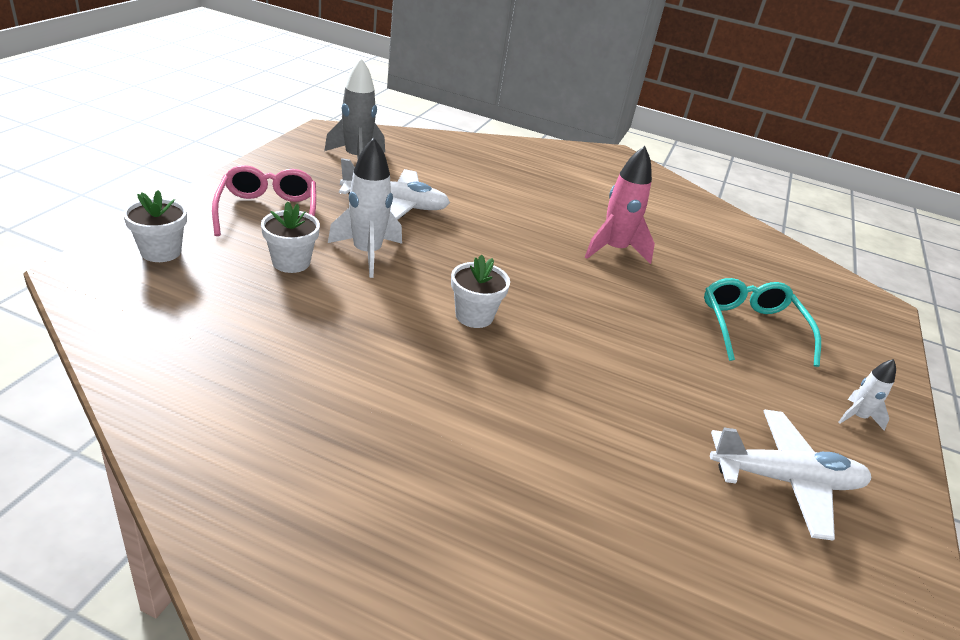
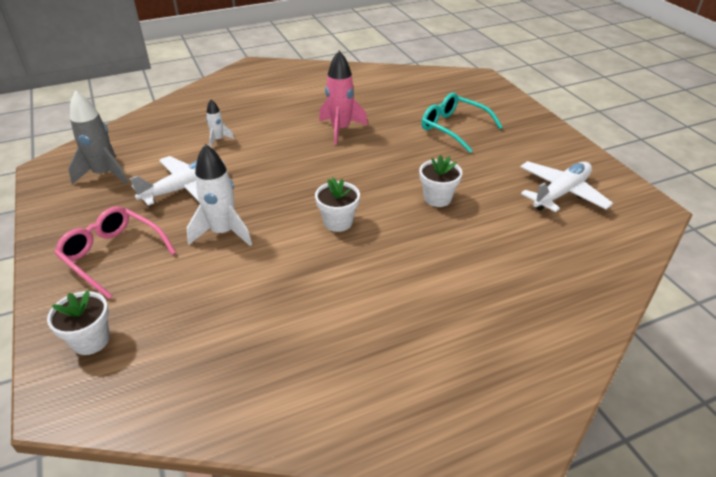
camera: 40 degrees left, 5 degrees up
white flower pot [261,202,320,273] -> white flower pot moved to [419,155,462,207]
white rocket [839,359,896,431] -> white rocket moved to [206,99,234,148]

